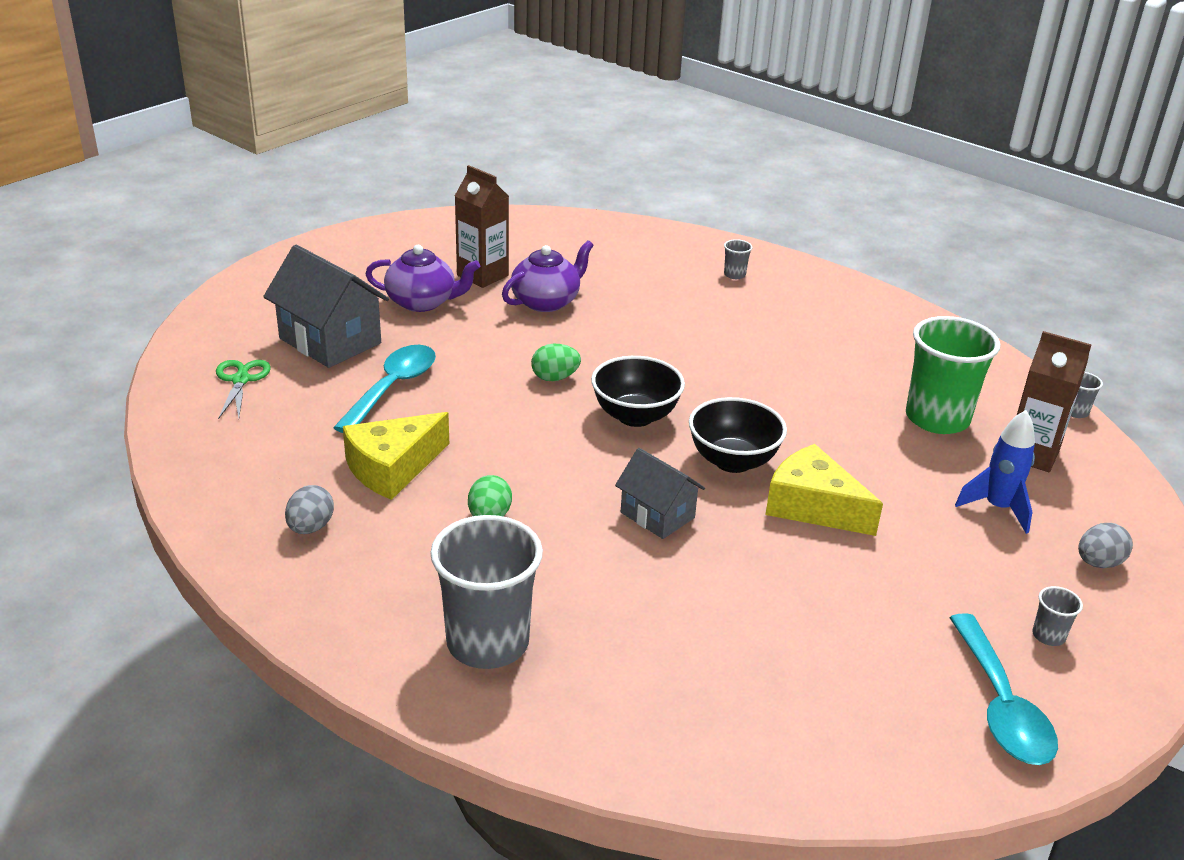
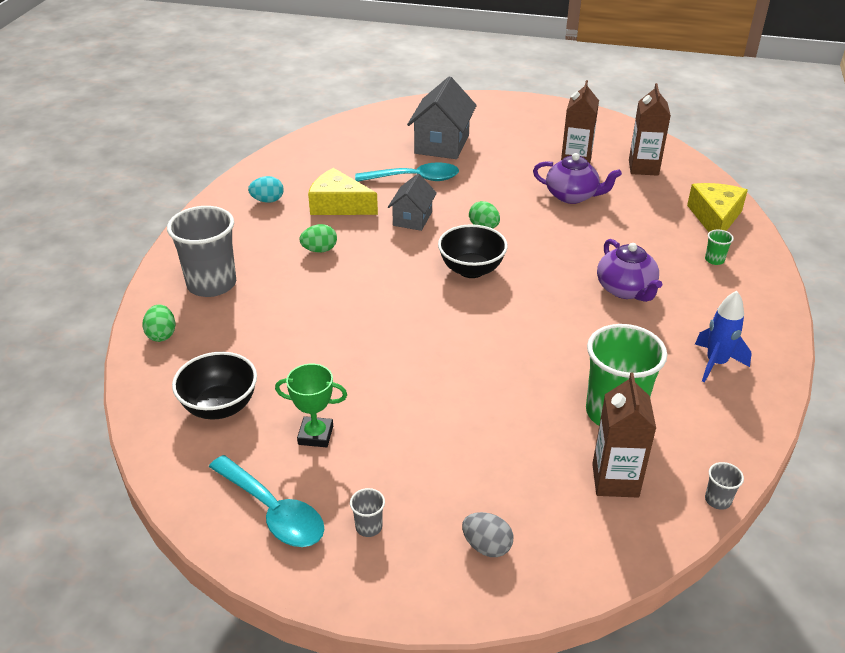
camera: 65 degrees right, 5 degrees up
green scissors [216,360,271,419] -> none
grey egg [285,485,334,534] -> turquoise egg [248,176,284,203]
purple teapot [366,245,480,312] -> purple teapot moved to [597,239,662,302]
grey house [615,448,705,539] -> grey house moved to [388,174,437,231]
black bowl [689,397,787,473] -> black bowl moved to [172,352,257,420]
grey cup [724,239,752,279] -> green cup [705,229,734,265]
yellow cheese [766,444,883,536] -> yellow cheese moved to [687,183,748,232]
turquoise spoon [950,613,1058,765] -> turquoise spoon turned 105 degrees counterclockwise [209,455,325,547]
blue rocket [955,410,1035,534] -> blue rocket moved to [695,291,752,383]
none -> green egg [142,305,175,342]
none -> green trophy [275,364,347,447]
none -> brown carton [629,83,671,176]

